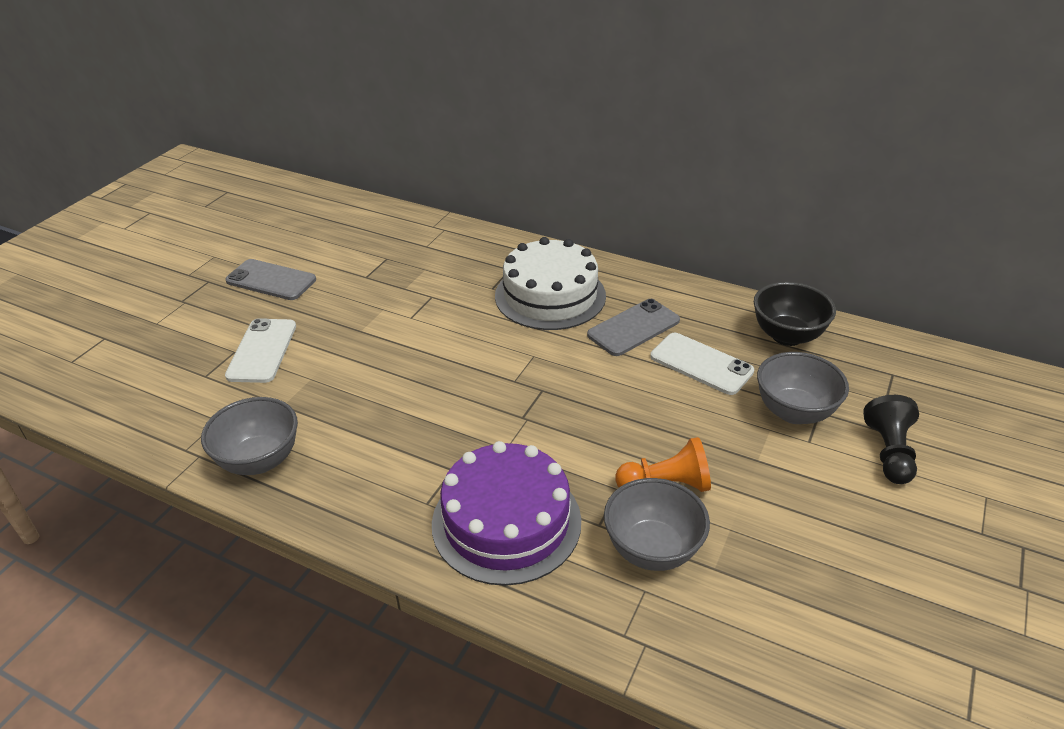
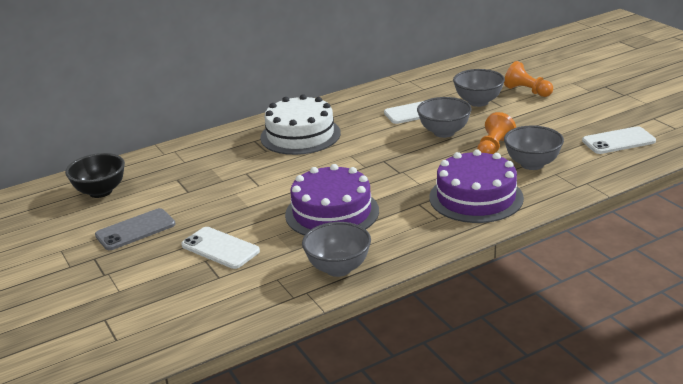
camera: 55 degrees left, 10 degrees down
grey phone [587,299,680,356] -> none
black bowl [754,282,836,346] -> black bowl moved to [65,153,125,198]
black pawn [863,395,919,484] -> orange pawn [504,61,553,97]
none -> purple cake [285,164,379,236]
none -> grey bowl [417,97,472,138]
none -> white phone [582,126,656,154]

